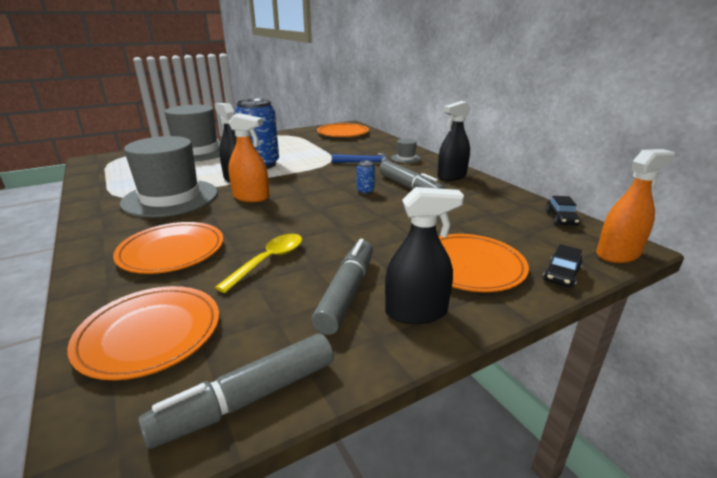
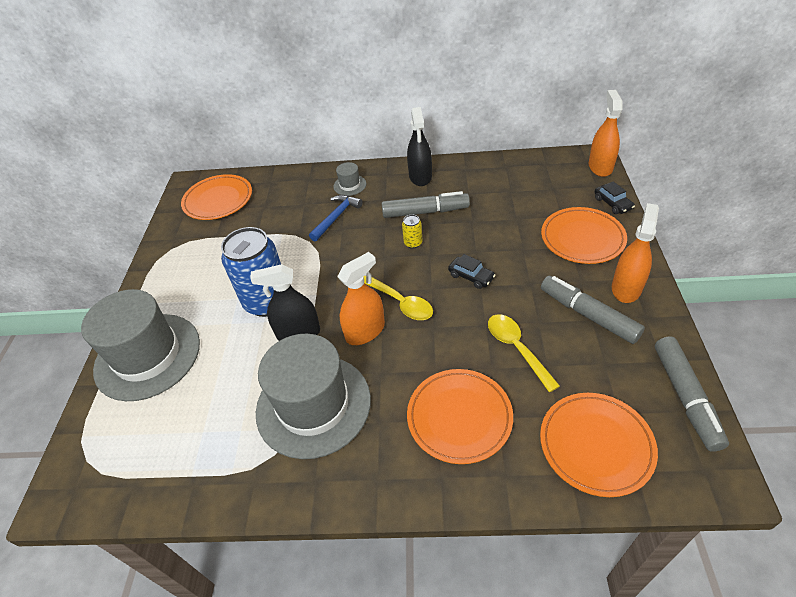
camera: 55 degrees left, 20 degrees up
blue can [357,161,375,194] -> yellow can [402,214,422,249]
black spray bottle [385,187,464,324] -> orange spray bottle [612,203,659,303]
black car [546,196,580,226] -> black car moved to [448,254,495,289]
none -> yellow spoon [364,276,433,320]

